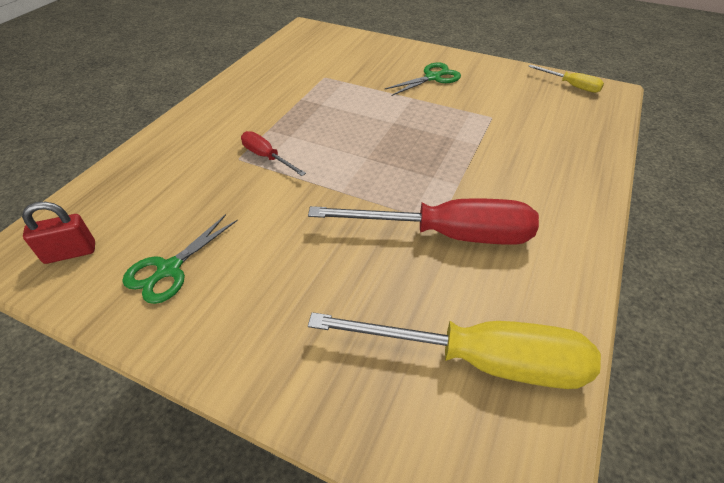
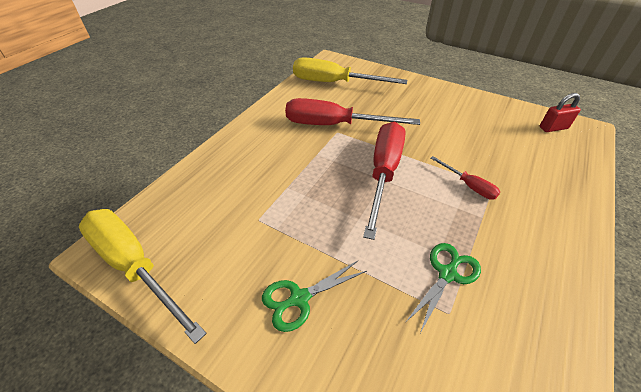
camera: 175 degrees left, 0 degrees up
green scissors [122,214,238,304] -> green scissors moved to [406,243,481,333]
yellow screwdriver [528,65,604,93] -> yellow screwdriver [79,209,207,344], size x2.06
none -> red screwdriver [363,122,405,240]

